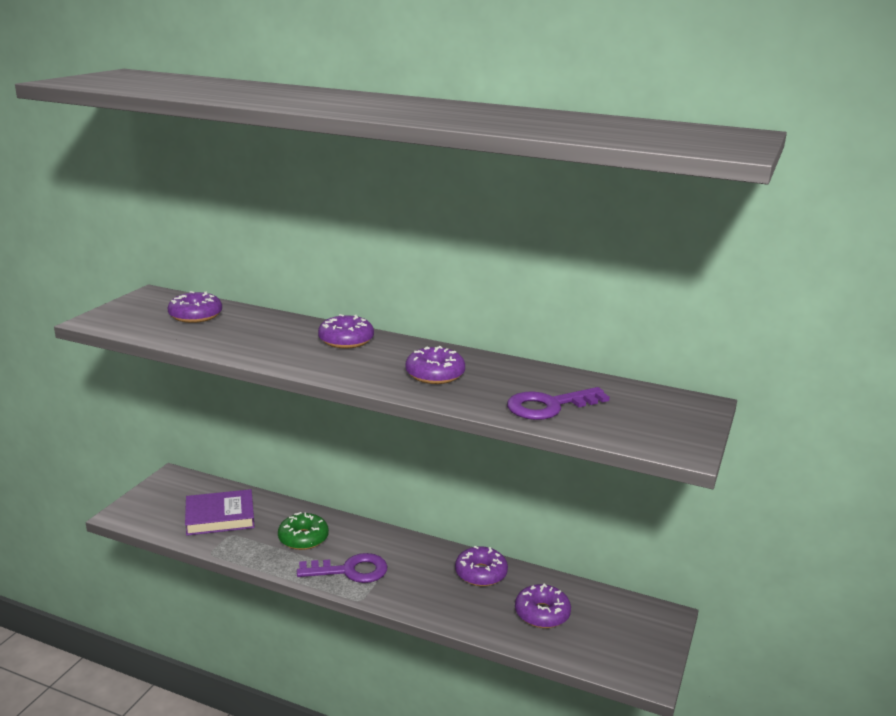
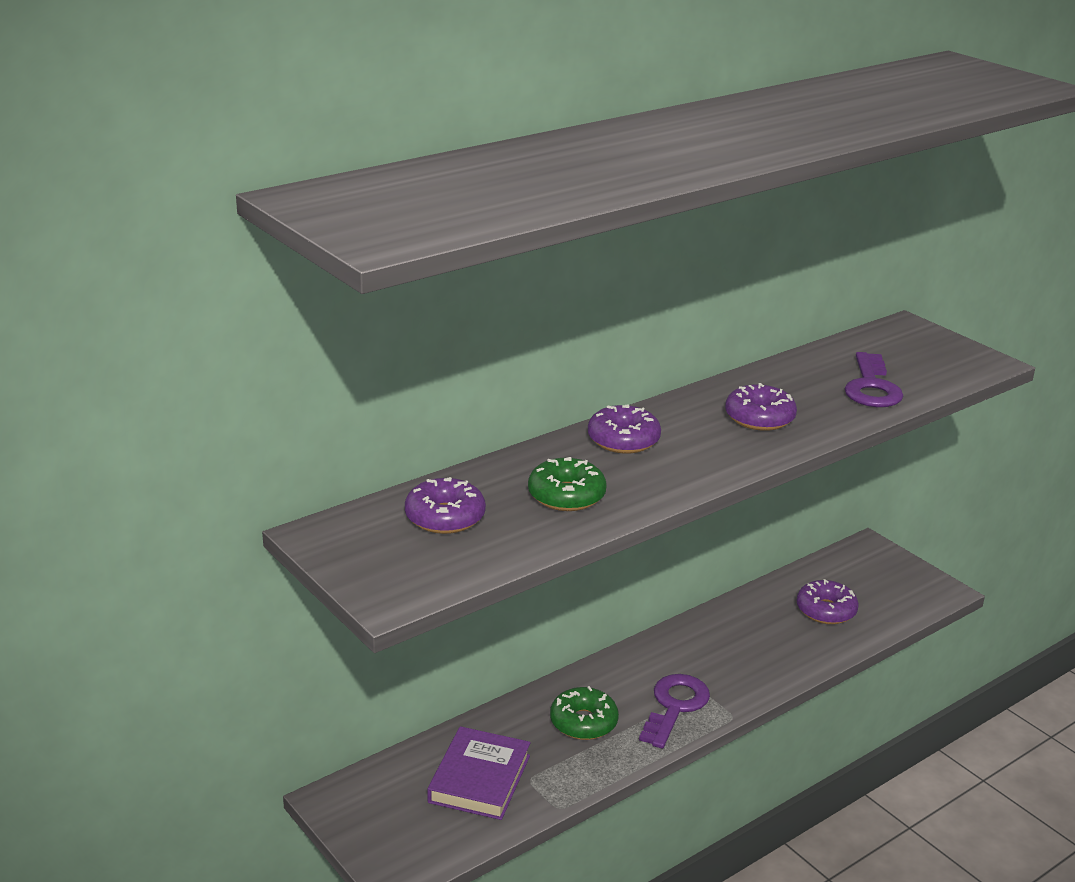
camera: 60 degrees left, 5 degrees up
purple donut [455,546,508,586] -> none
none -> green donut [528,457,607,511]

